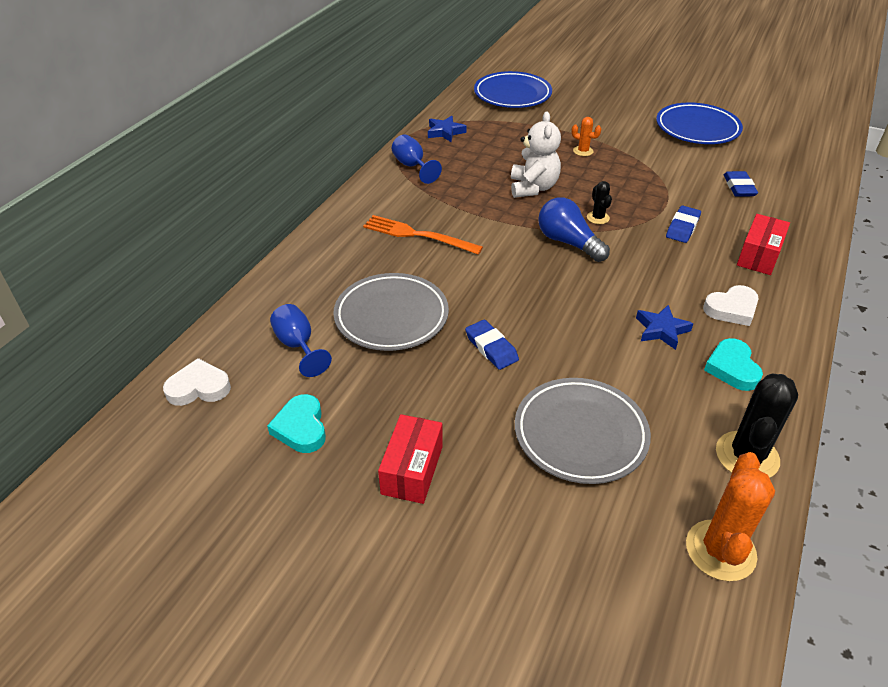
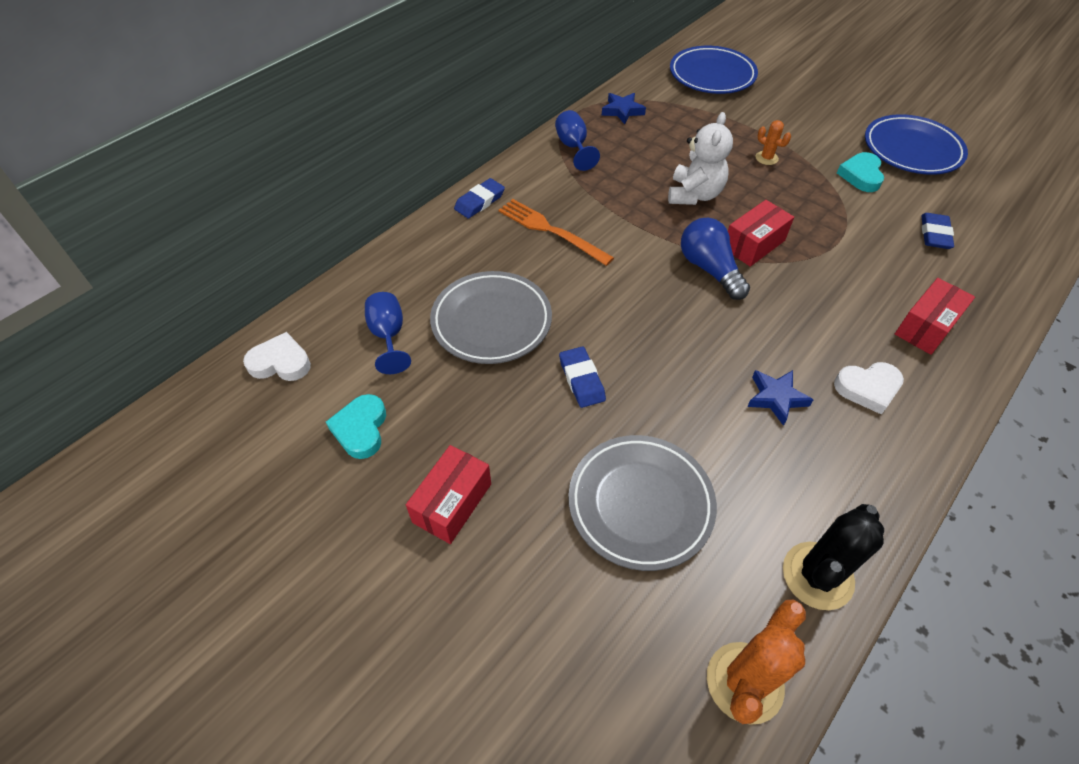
camera: 15 degrees right, 10 degrees up
black cactus [587,181,612,224] -> red box [728,200,794,267]
blue eraser [666,206,701,243] -> blue eraser moved to [454,178,505,219]
turquoise heart [704,338,763,391] -> turquoise heart moved to [837,152,884,192]

